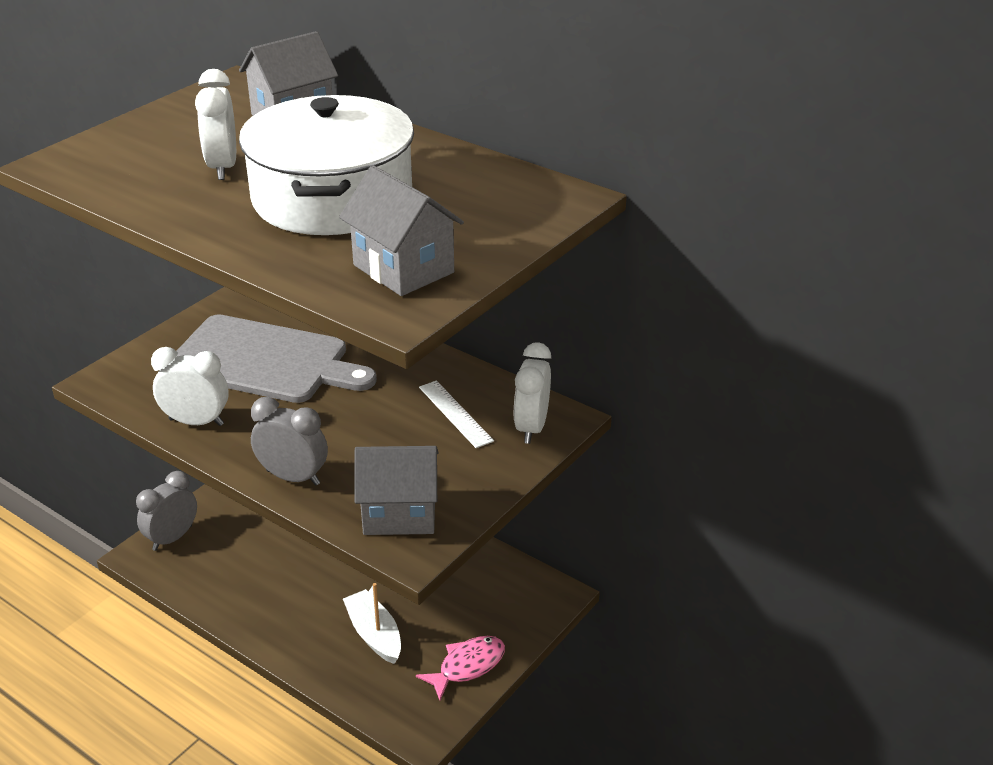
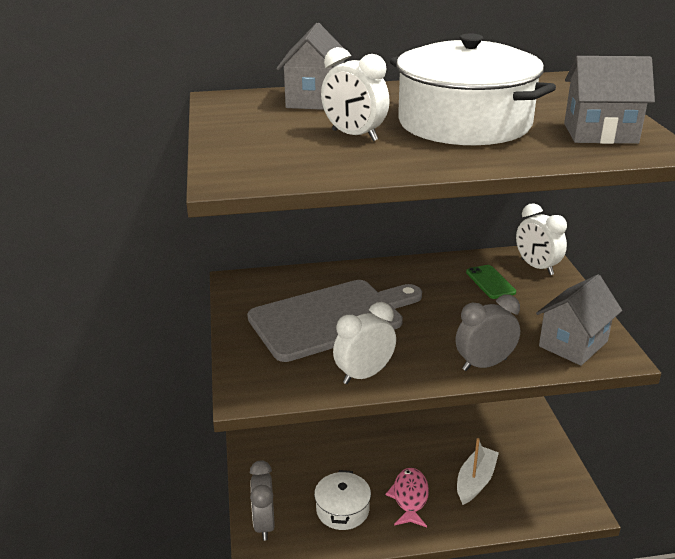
camera: 45 degrees left, 5 degrees down
white boat [343,583,401,664] -> white boat turned 105 degrees clockwise [457,438,499,505]
pink fish [416,636,505,700] -> pink fish moved to [385,468,429,527]
white ruler [419,381,494,448] -> green phone [466,265,516,299]
none -> white pot [314,470,371,530]

